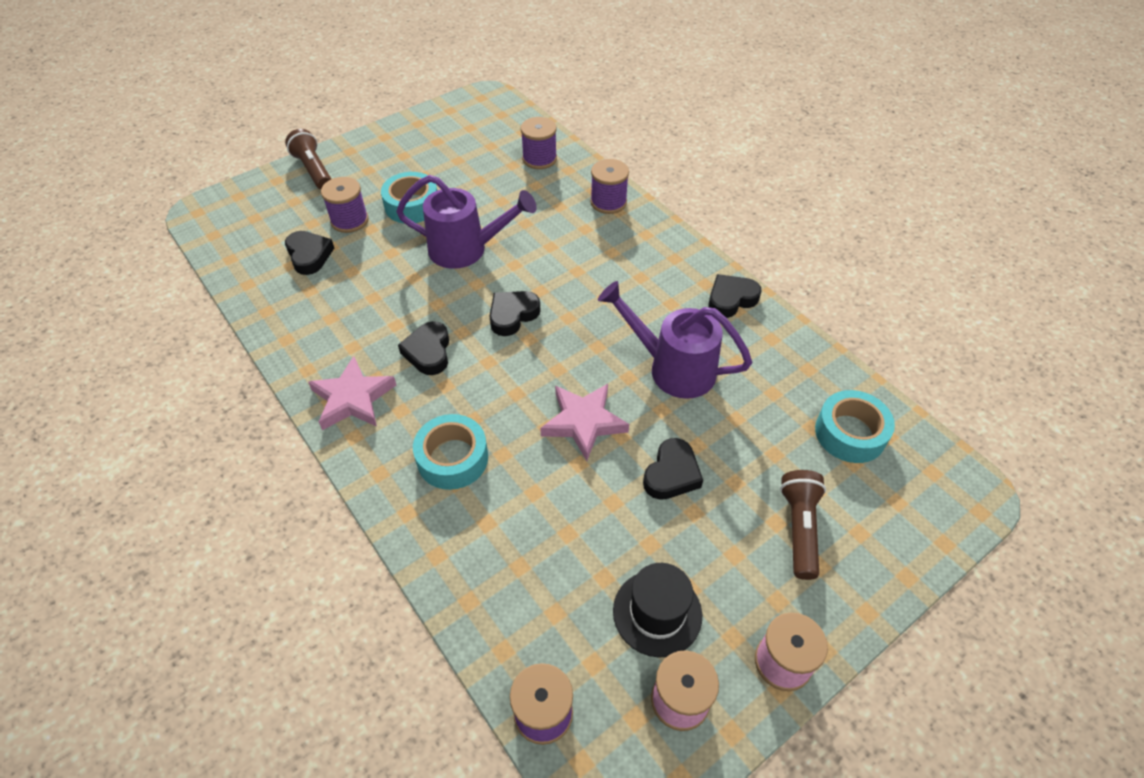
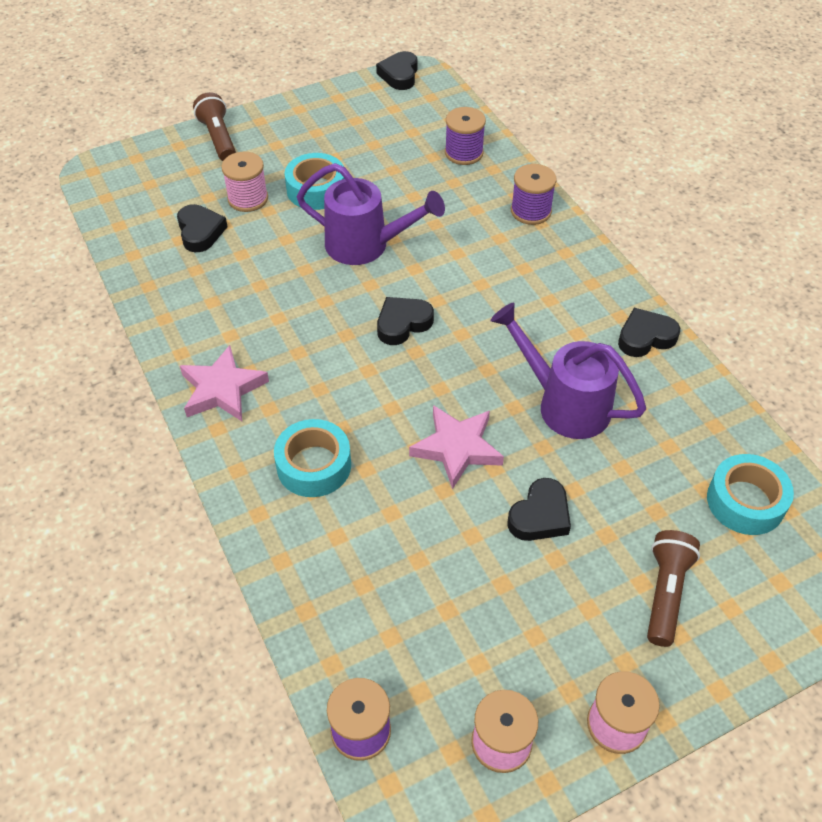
camera: 10 degrees right, 0 degrees up
purple spool [321,177,369,233] -> pink spool [221,152,268,212]
black heart [398,321,449,375] -> black heart moved to [376,51,418,90]
black hat [613,563,702,657] -> none

